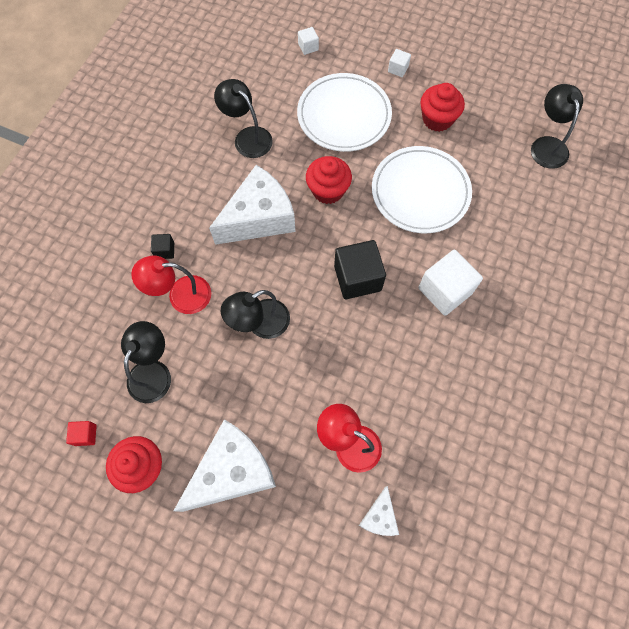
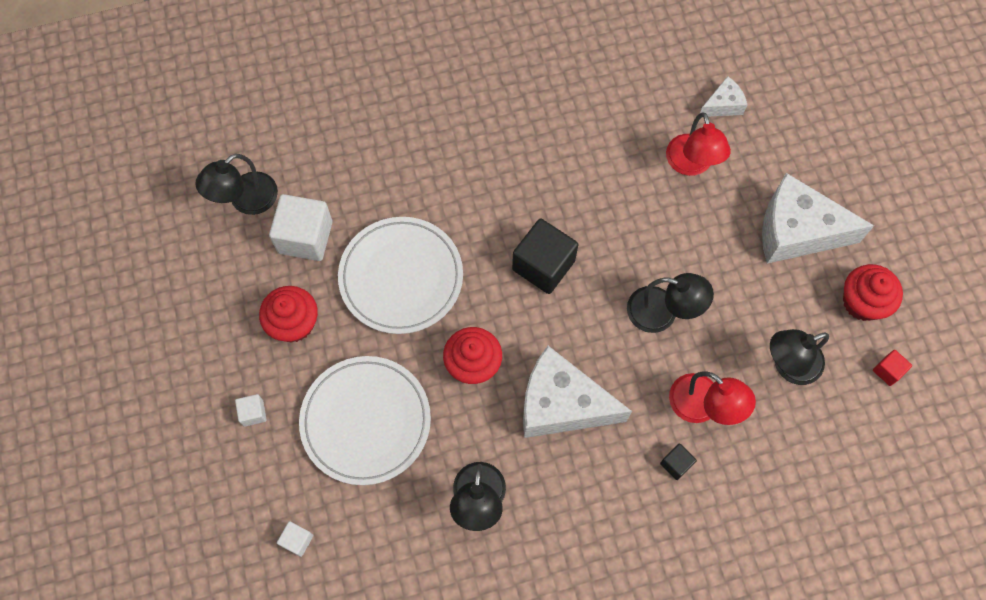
camera: 130 degrees left, 0 degrees up
white cube [418,250,483,316] -> white cube moved to [269,194,333,261]

